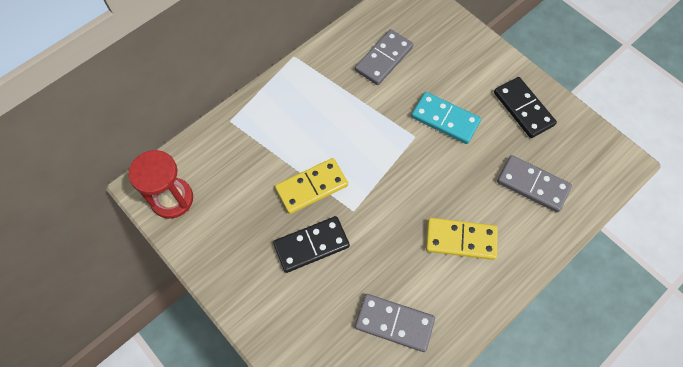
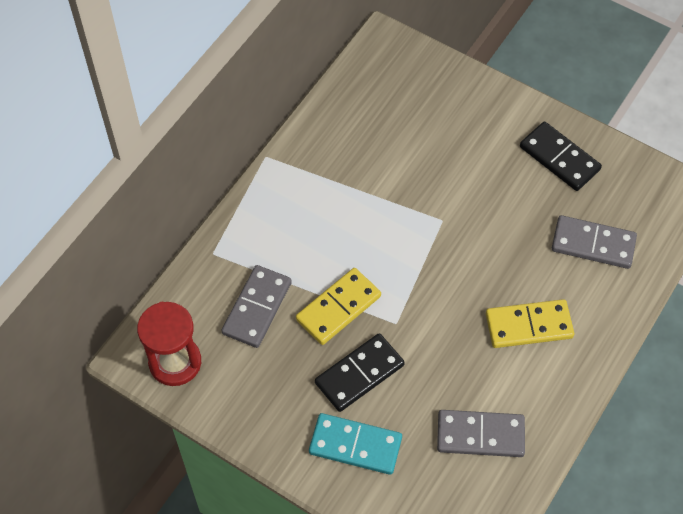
camera: 15 degrees left, 5 degrees down
grey domino [355,29,413,85] -> grey domino moved to [221,265,292,348]
turquoise domino [411,92,481,144] -> turquoise domino moved to [309,413,402,475]

